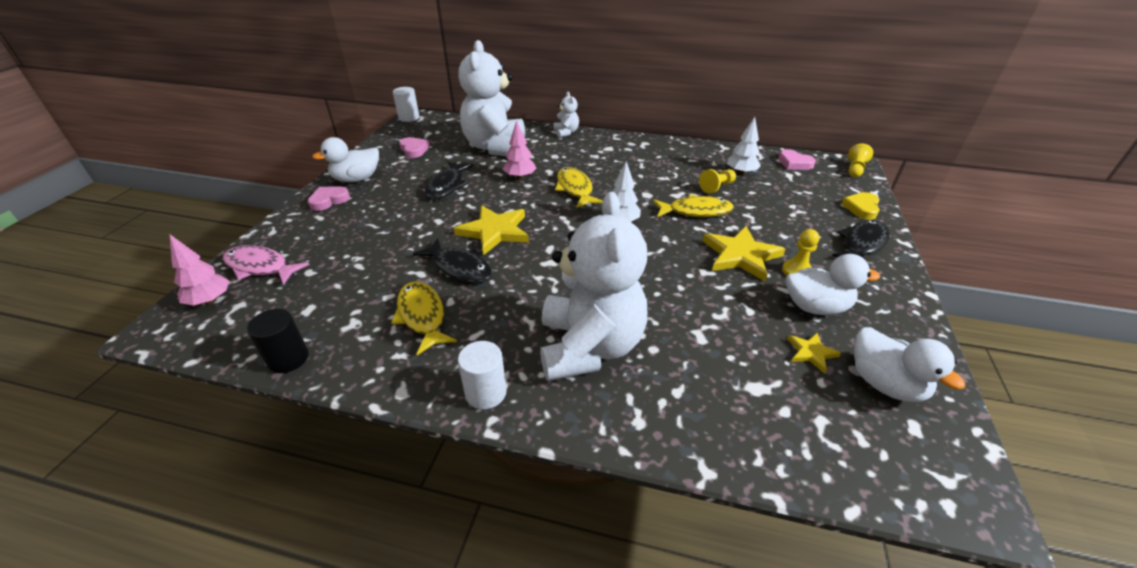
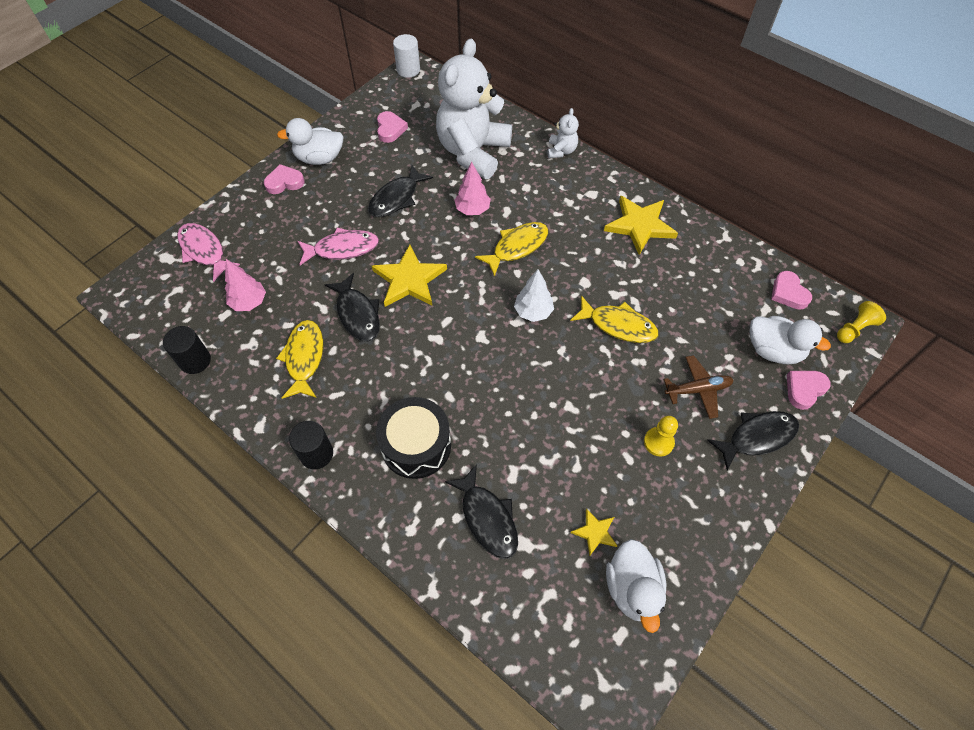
camera: 25 degrees right, 20 degrees up
pink tree [169,234,229,306] -> pink tree moved to [225,259,266,311]
white cylinder [458,341,507,409] -> black cylinder [289,421,333,469]
white teddy bear [540,192,647,381] -> black drum [376,397,451,479]
yellow fish [555,167,603,208] -> yellow fish turned 45 degrees clockwise [475,222,548,277]
yellow pawn [699,169,736,194] -> none
yellow star [702,226,785,281] -> yellow star moved to [604,195,678,255]
white tree [727,117,761,175] -> none
white duck [786,254,880,315] -> white duck moved to [750,316,831,365]
yellow heart [841,192,880,220] -> pink heart [787,371,831,410]
none -> pink fish [298,228,379,265]
none -> black fish [445,464,518,559]
none -> brown plane [663,355,734,419]

